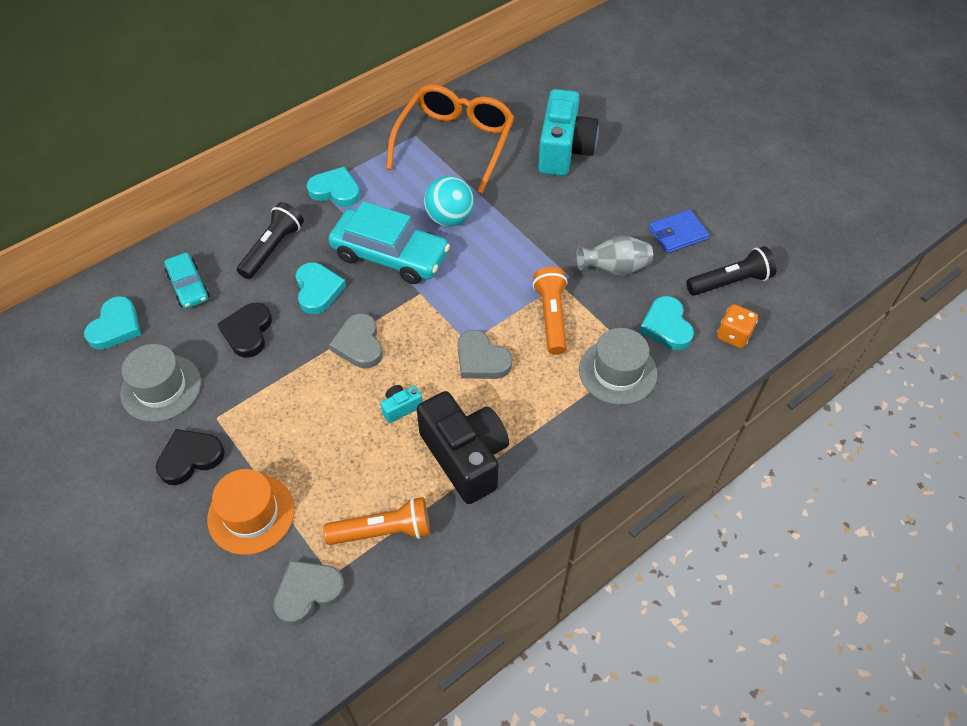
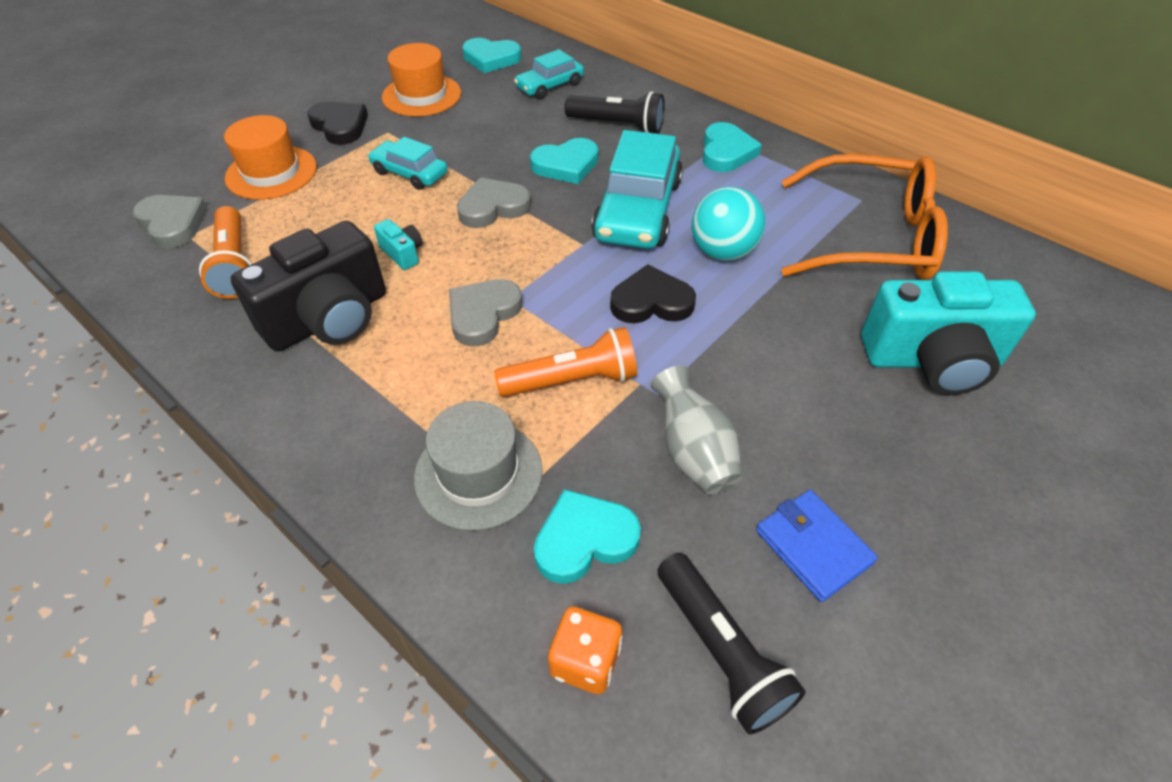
camera: 80 degrees right, 5 degrees down
grey hat [120,344,201,422] -> orange hat [382,43,461,117]
black heart [218,303,272,358] -> black heart moved to [610,264,696,323]
none -> turquoise car [368,137,448,190]

